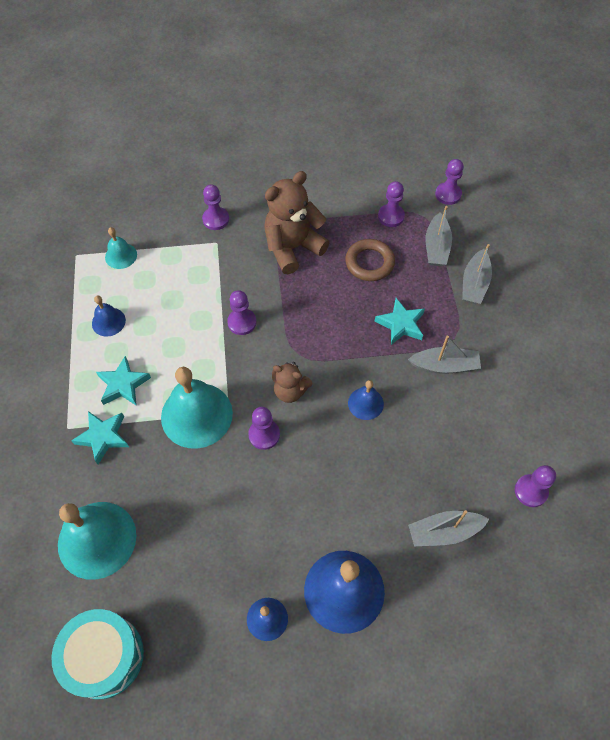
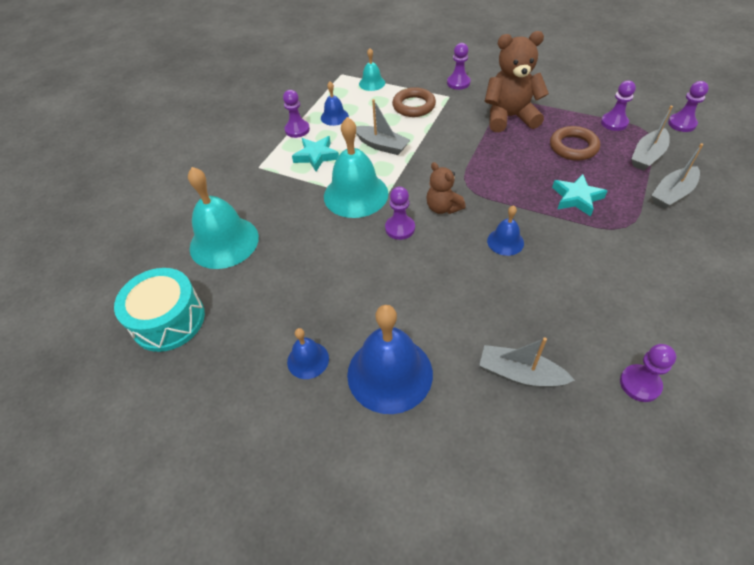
camera: 35 degrees right, 10 degrees down
turquoise star [71,411,129,464] -> none
purple pawn [227,290,256,335] -> purple pawn moved to [283,90,310,138]
grey boat [408,336,481,374] -> grey boat moved to [356,99,410,155]
none -> brown ring [392,87,436,117]

